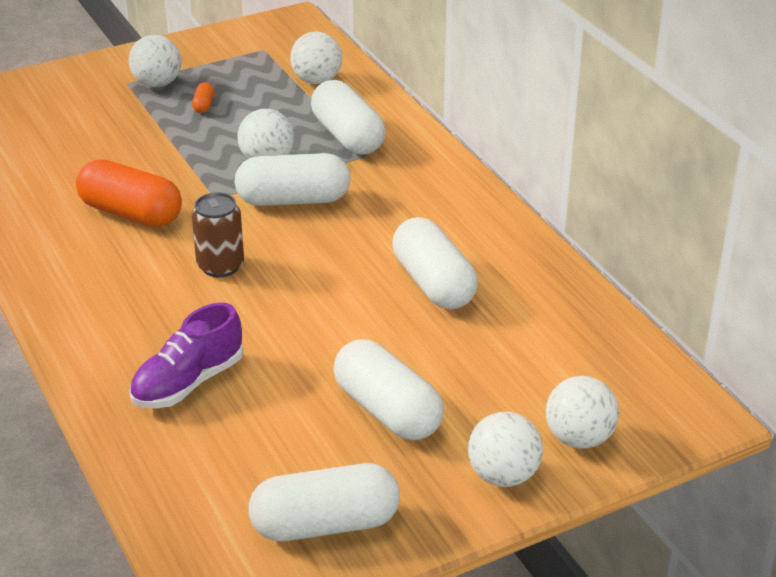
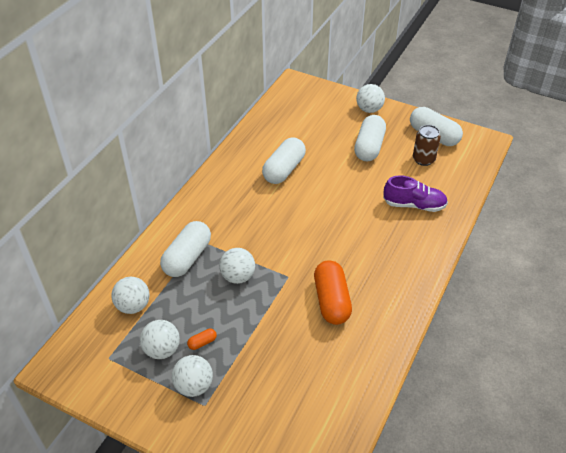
camera: 125 degrees left, 10 degrees up
brown can [192,192,244,277] -> brown can moved to [413,125,441,166]
white capsule [234,153,350,206] -> none
white ball [546,376,619,449] -> white ball moved to [140,320,180,359]

